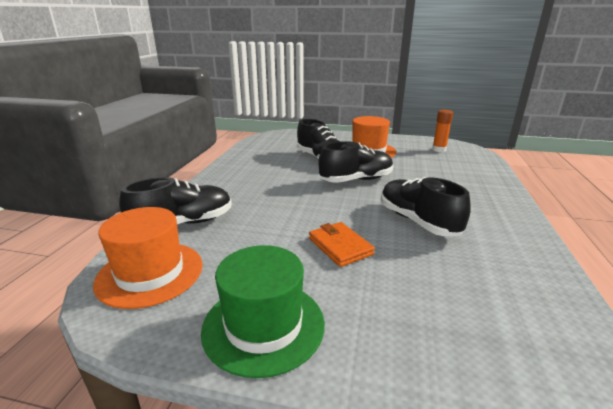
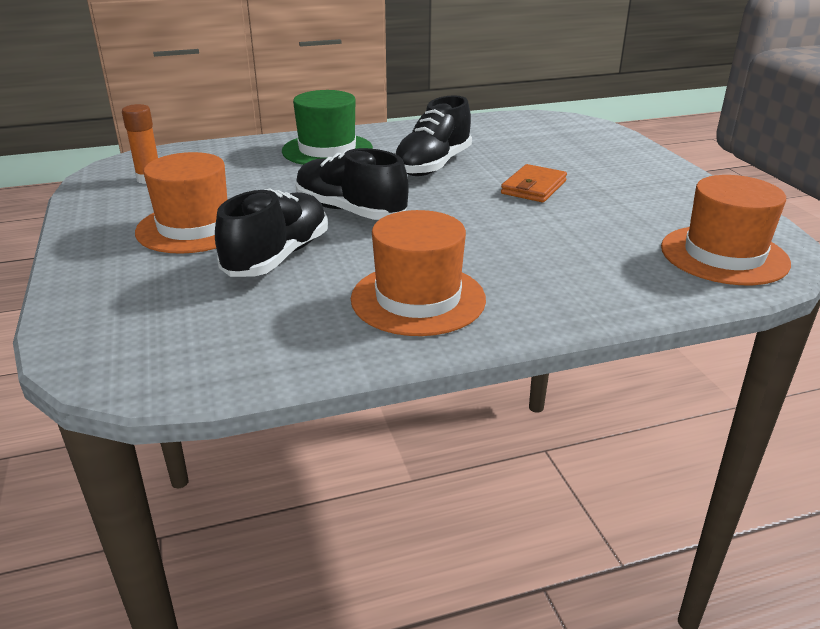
camera: 120 degrees left, 5 degrees up
black shoe [119,177,232,224] -> none
green hat [201,245,325,378] -> green hat moved to [282,90,373,165]
none -> orange hat [351,210,486,336]

